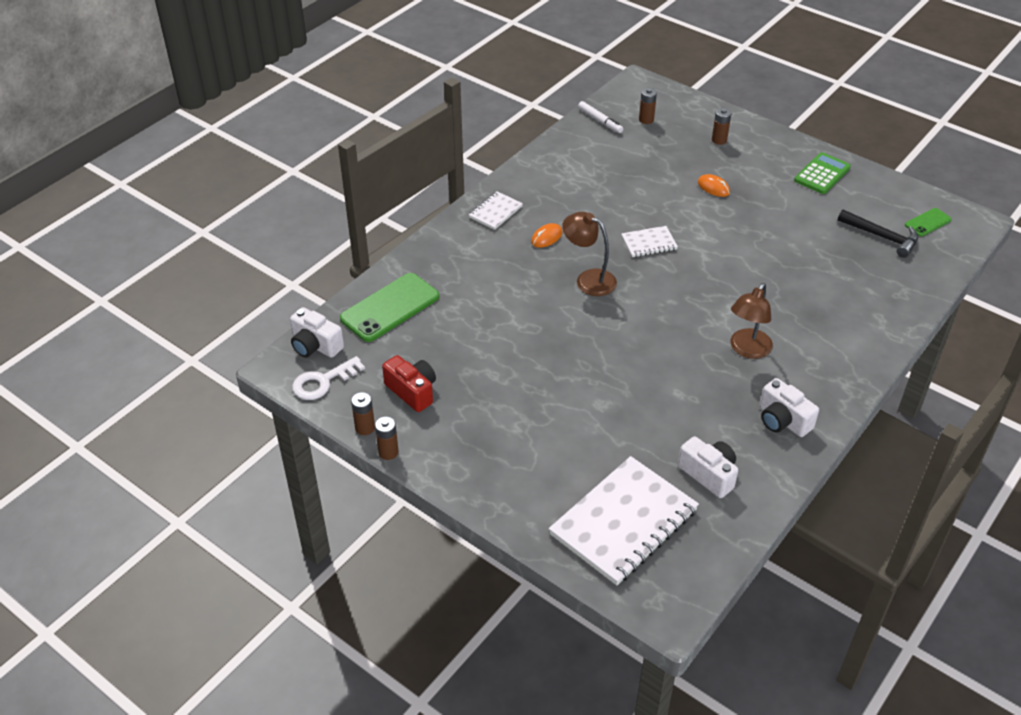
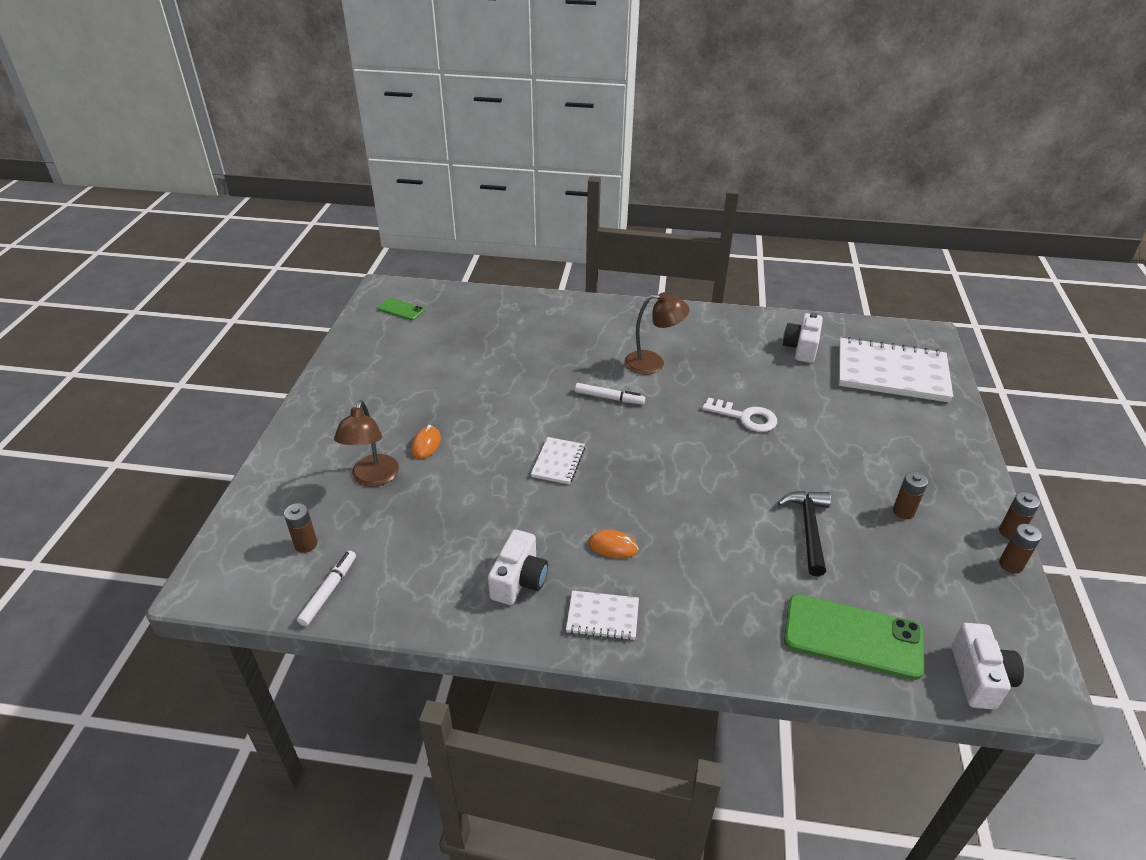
camera: 120 degrees left, 5 degrees down
white key [292,356,365,400] -> white key moved to [702,397,777,432]
red camera [382,355,436,412] -> none
brown lamp [562,212,617,296] -> brown lamp moved to [334,400,399,487]
white notebook [621,226,678,257] -> white notebook turned 60 degrees clockwise [531,437,585,485]
brown battery [712,108,731,145] -> brown battery moved to [893,472,928,519]
white camera [760,378,819,437] -> white camera moved to [488,530,548,605]
green calculator [794,152,851,194] -> none
black hammer [838,209,918,258] -> black hammer moved to [778,491,831,576]
none -> white marker [575,383,645,404]

